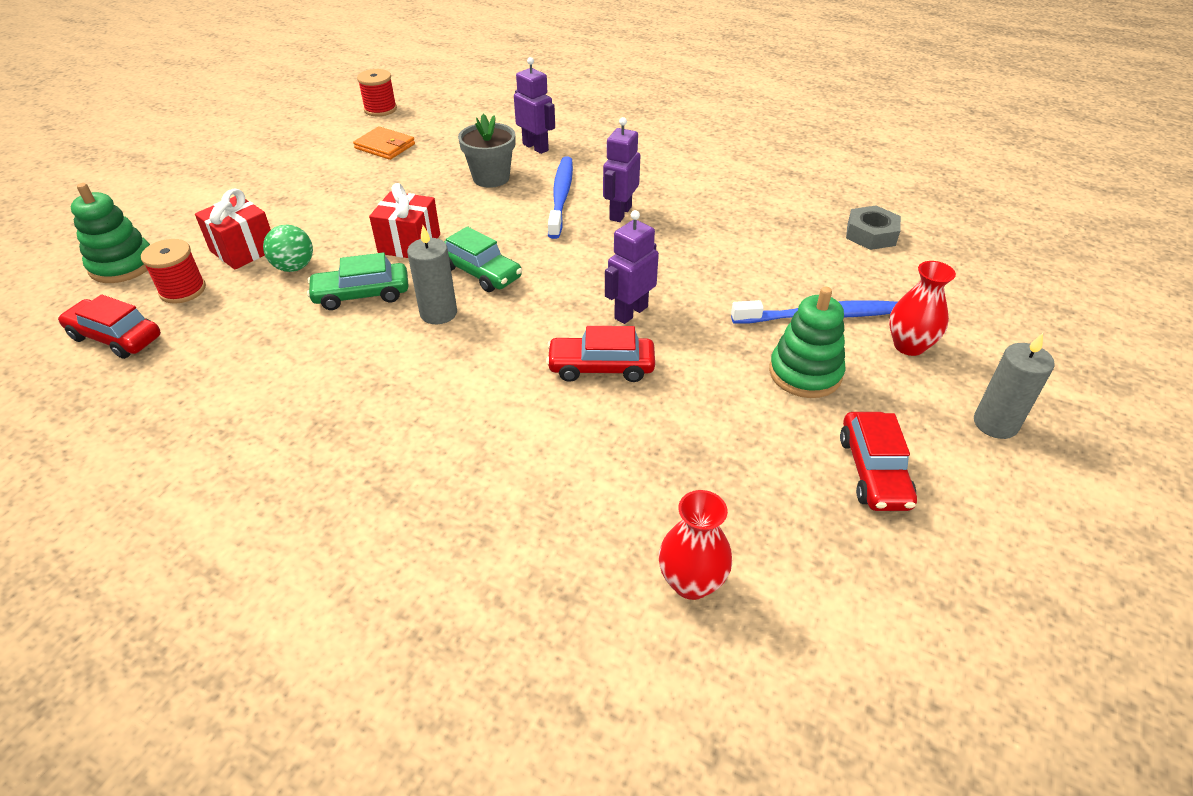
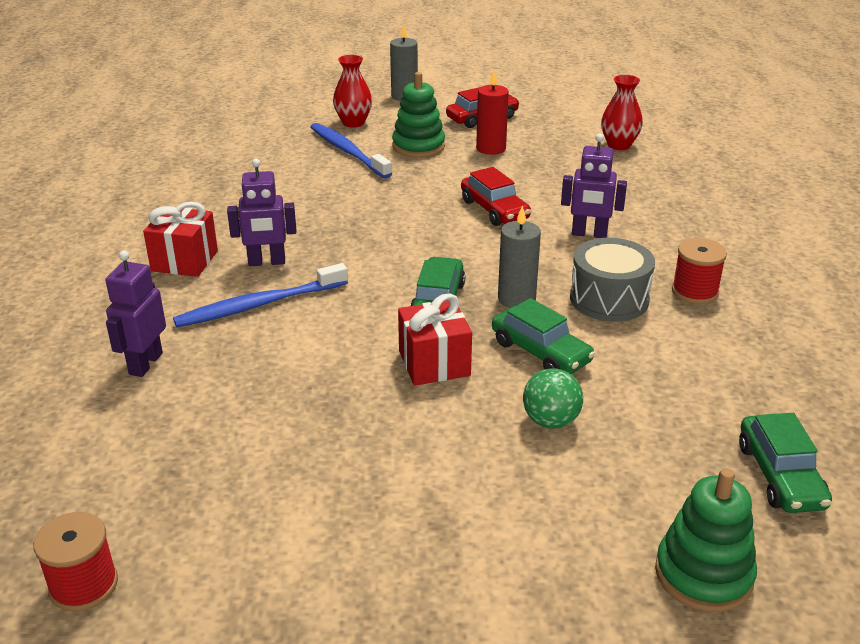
camera: 120 degrees left, 10 degrees down
red car [58,294,161,359] -> green car [739,413,832,513]
red spool [141,239,206,304] -> red spool moved to [672,238,727,304]
red gift [195,189,271,269] -> red gift moved to [143,202,218,277]
orange wallet [353,126,415,160] -> none
grey flower pot [458,114,516,188] -> none
purple robot [605,210,659,324] -> purple robot moved to [561,134,627,238]
grey nut [846,205,901,250] -> none
none -> red candle [476,71,509,155]
none -> grey drum [570,238,655,322]

